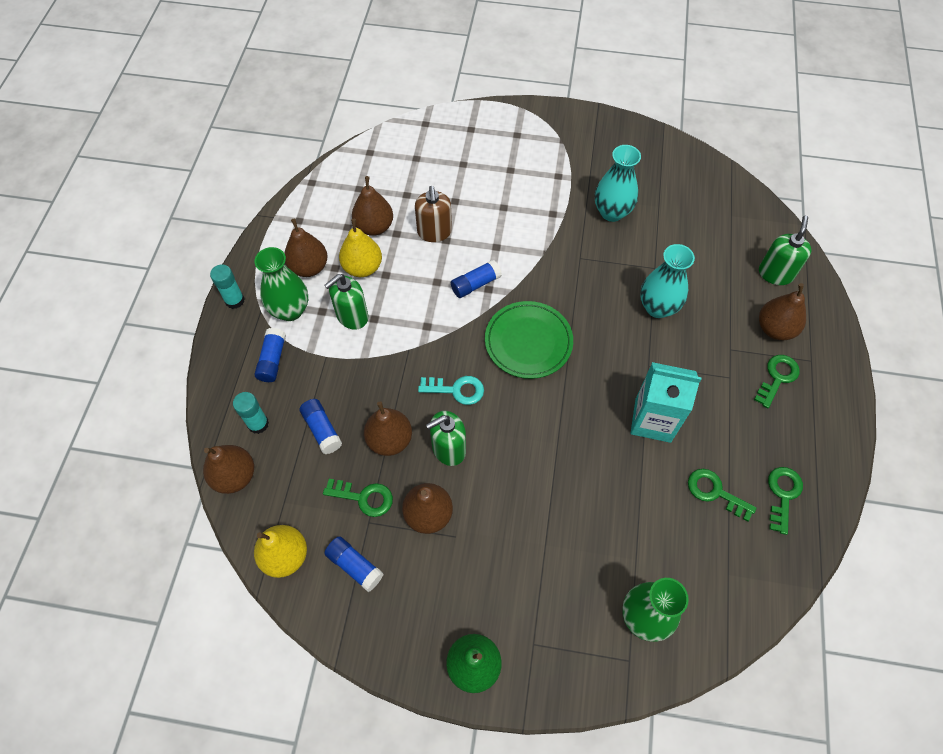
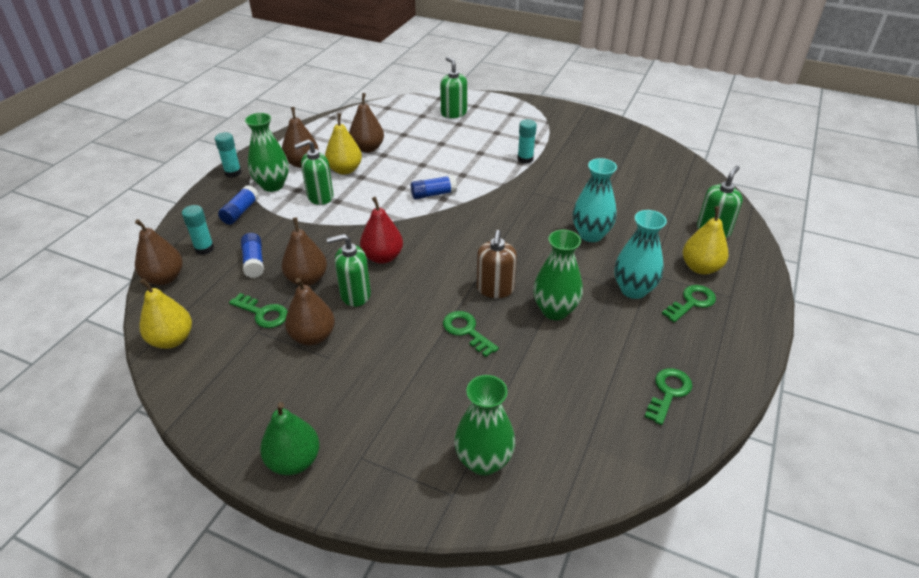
camera: 15 degrees right, 20 degrees down
blue glue stick [324,536,384,592] -> none
brown soap dispenser [415,186,452,242] -> brown soap dispenser moved to [477,230,517,298]
turquoise key [418,376,484,405] -> red pear [360,197,403,264]
green plate [485,301,573,379] -> none
turquoise vase [595,145,641,222] -> turquoise vase moved to [614,210,667,299]
turquoise carton [631,362,702,443] -> green vase [533,230,583,320]
green key [688,469,757,522] -> green key moved to [443,311,499,357]
brown pear [759,283,806,340] -> yellow pear [683,206,728,274]
none -> green soap dispenser [440,57,467,118]
none -> turquoise glue stick [517,119,537,164]

